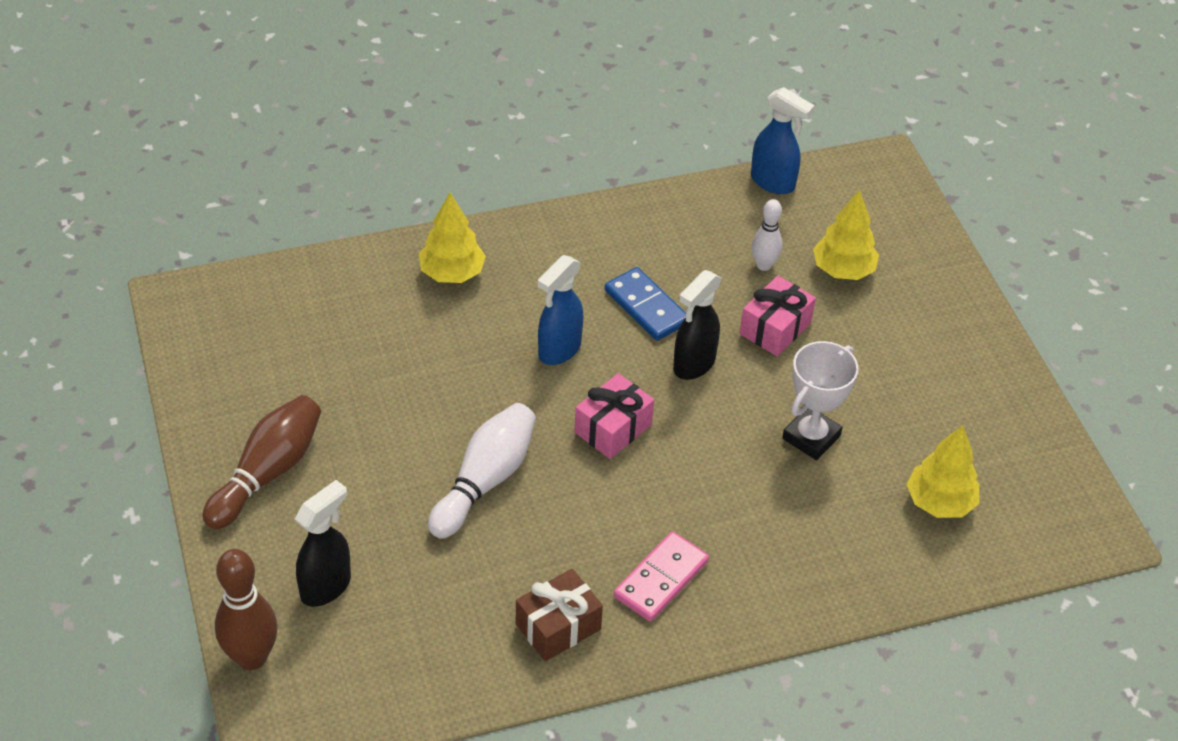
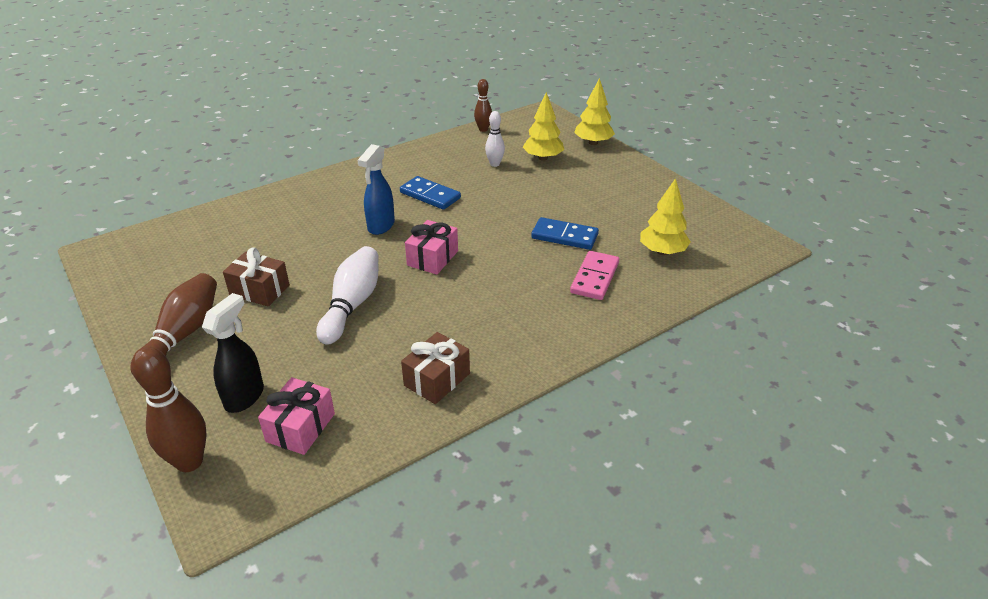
camera: 15 degrees left, 10 degrees down
yellow tree [419,193,486,283] -> yellow tree moved to [574,78,615,145]
pink domino [614,531,709,622] -> pink domino moved to [570,251,619,300]
black spray bottle [673,270,722,380] -> none
pink gift [740,276,816,356] -> pink gift moved to [258,377,335,455]
blue spray bottle [751,87,815,194] -> brown bowling pin [474,79,492,132]
white trophy [782,341,858,460] -> blue domino [531,217,599,250]
none -> brown gift [223,247,290,307]

